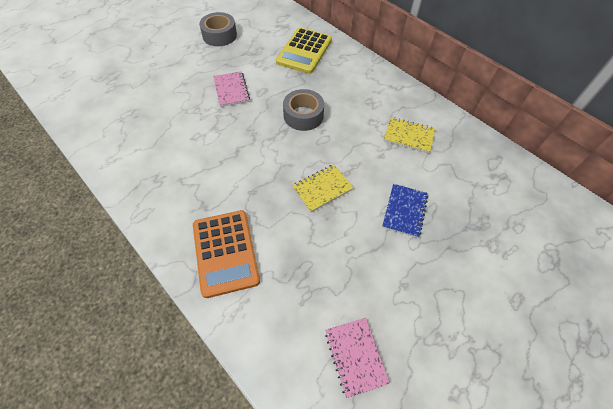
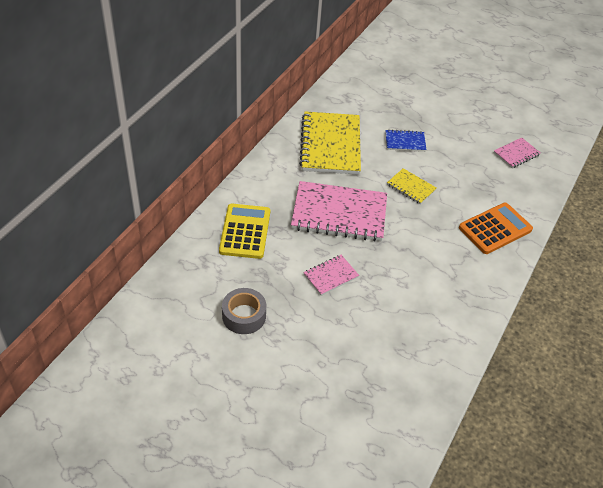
camera: 110 degrees left, 10 degrees down
yellow calculator [276,28,332,74] -> yellow calculator turned 90 degrees counterclockwise [219,204,270,259]
grey tape [283,89,324,131] -> pink notebook [291,181,387,242]
yellow notebook [384,117,435,153] -> yellow notebook [299,111,361,175], size x2.10

